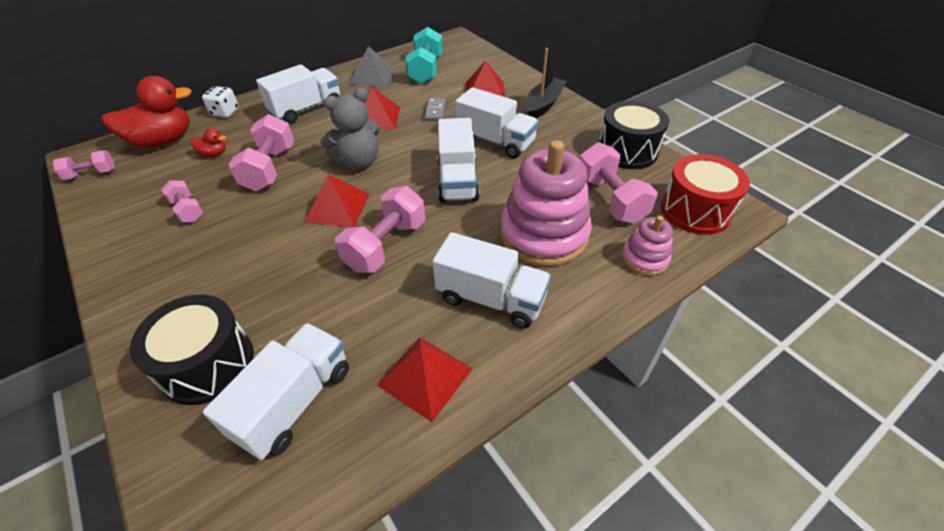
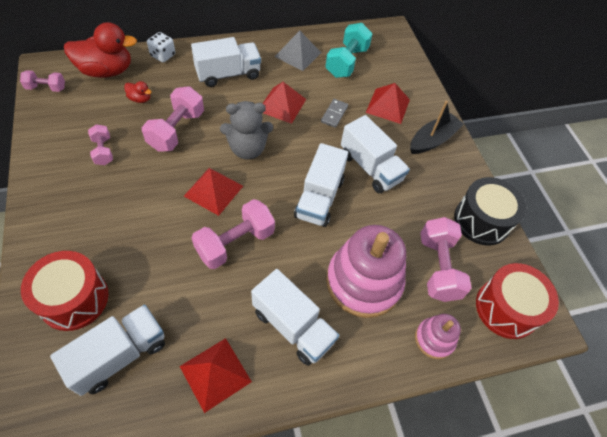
camera: 15 degrees right, 10 degrees up
black drum [130,295,254,405] -> red drum [21,251,108,331]

